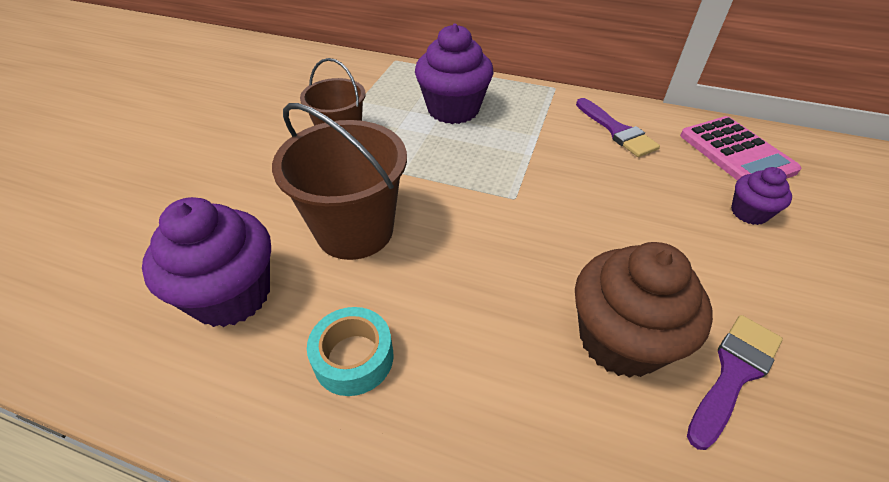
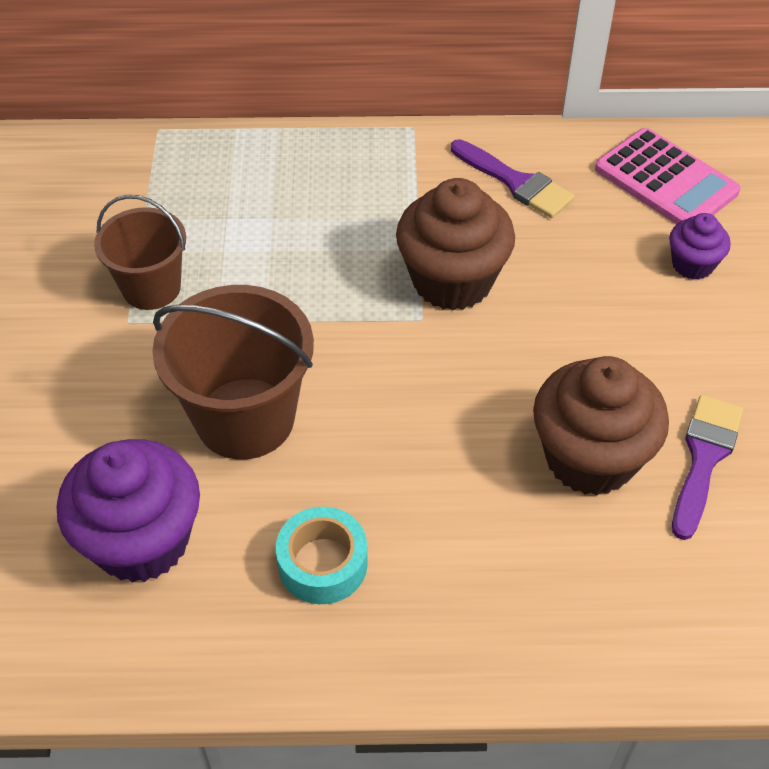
camera: 20 degrees left, 5 degrees up
purple cupcake [415,24,494,124] -> none
none -> brown cupcake [396,178,515,310]

